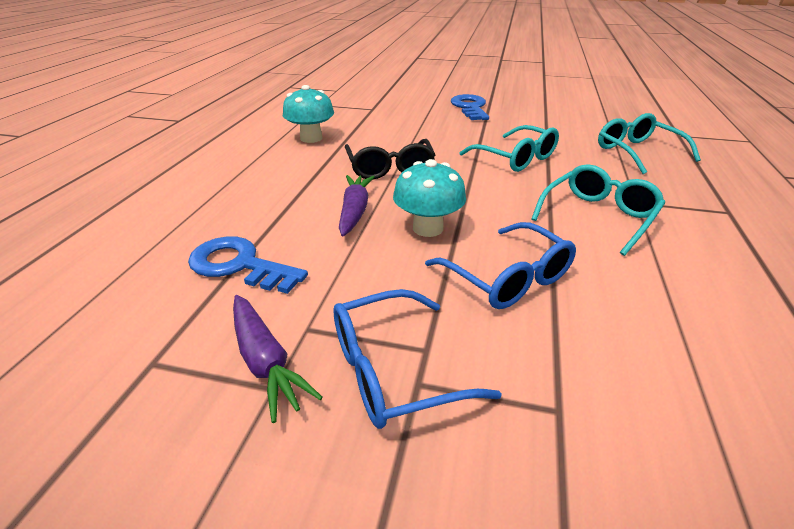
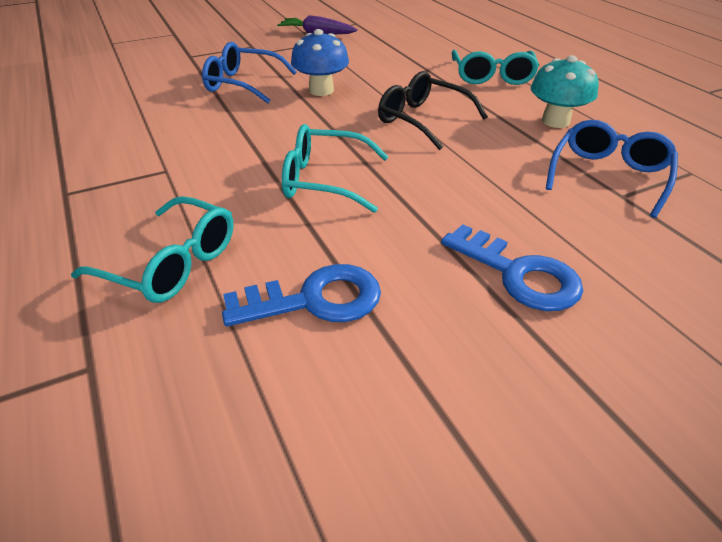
camera: 140 degrees right, 5 degrees up
blue key [188,236,308,294] -> blue key moved to [222,264,381,326]
blue glasses [333,289,502,429] -> blue glasses moved to [546,120,678,218]
purple carrot [339,175,374,237] -> none
turquoise mushroom [393,159,466,237] -> blue mushroom [291,29,349,96]
turquoise glasses [531,164,665,256] -> turquoise glasses moved to [452,50,540,85]

